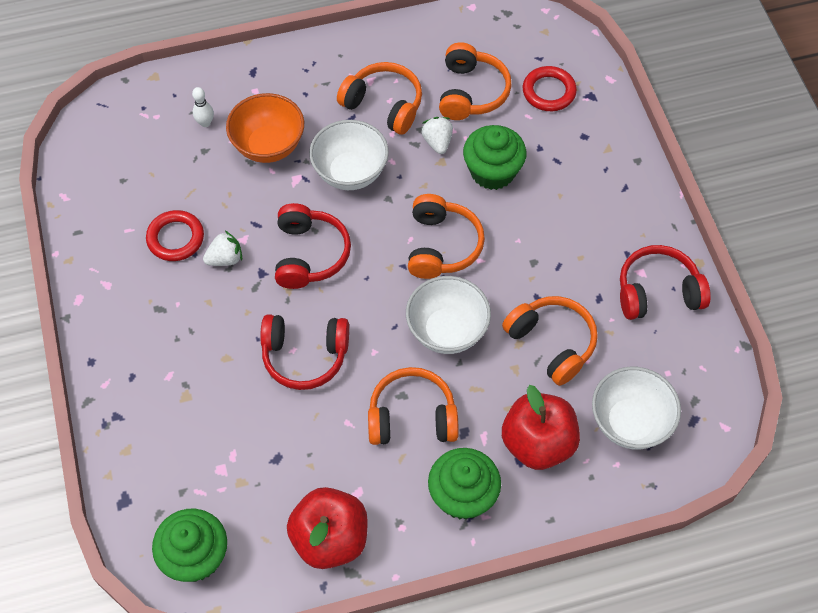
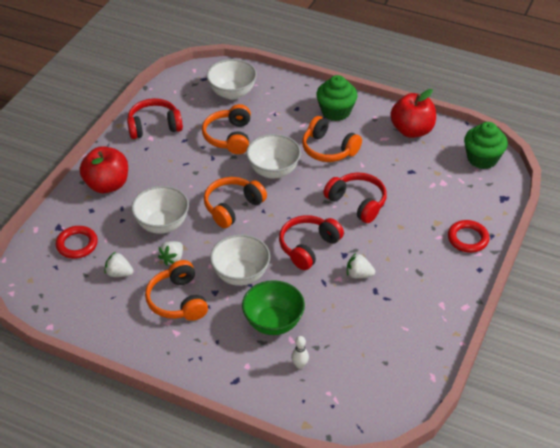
camera: 140 degrees left, 15 degrees down
red ring [146,210,204,261] -> red ring moved to [448,220,489,253]
orange bowl [226,93,304,163] -> green bowl [242,280,305,335]
orange headphones [439,43,512,120] -> white strawberry [104,252,134,277]
green cupcake [463,125,526,190] -> white bowl [131,186,189,234]
red apple [502,385,580,470] -> red apple moved to [80,146,128,193]
red headphones [620,245,711,320] -> red headphones turned 135 degrees clockwise [127,98,183,139]

